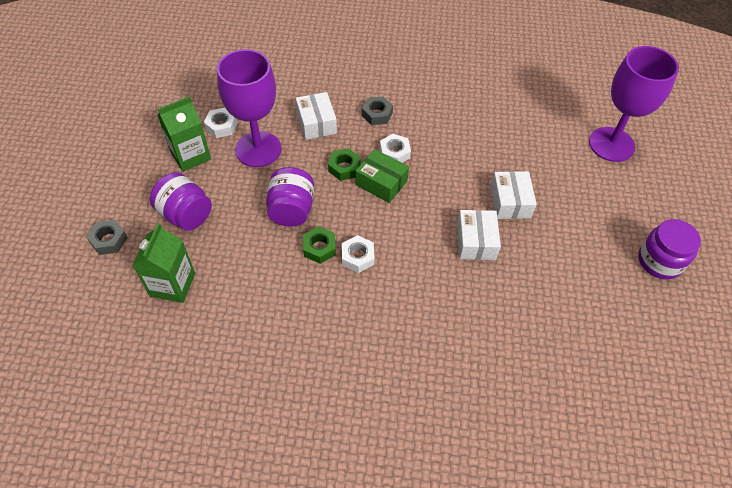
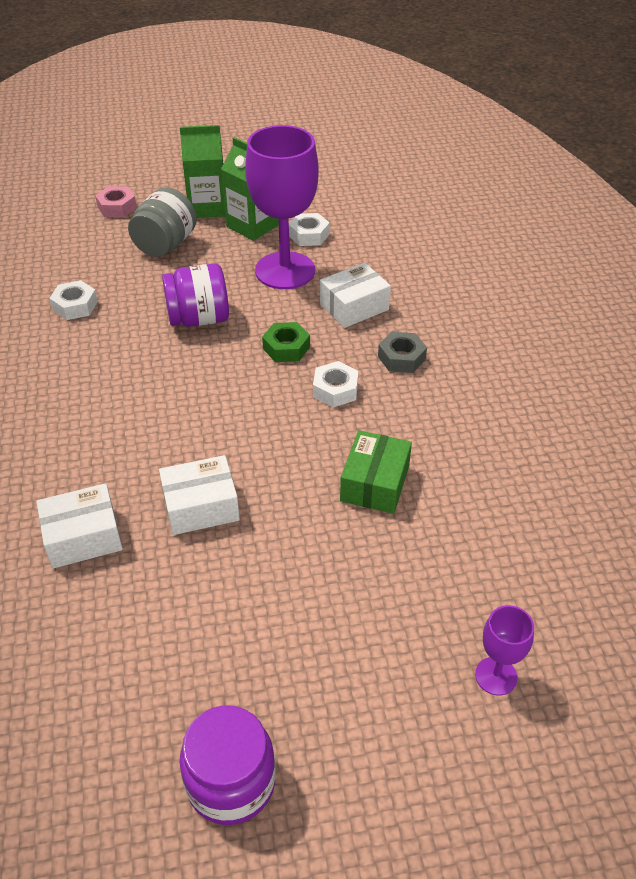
camera: 75 degrees right, 10 degrees down
grey nut [86,220,128,255] -> pink nut [95,186,137,217]
green carton [132,223,195,303] -> green carton moved to [180,125,226,218]
purple jar [150,172,212,231] -> grey jar [128,187,197,257]
green nut [303,226,336,264] -> none
white nut [342,235,374,273] -> white nut moved to [49,280,98,320]
green box [355,149,409,203] -> green box moved to [340,430,412,514]
white box [490,171,537,219] -> white box moved to [37,483,123,569]
purple goblet [589,46,679,162] -> purple goblet [475,605,534,695], size x0.46

